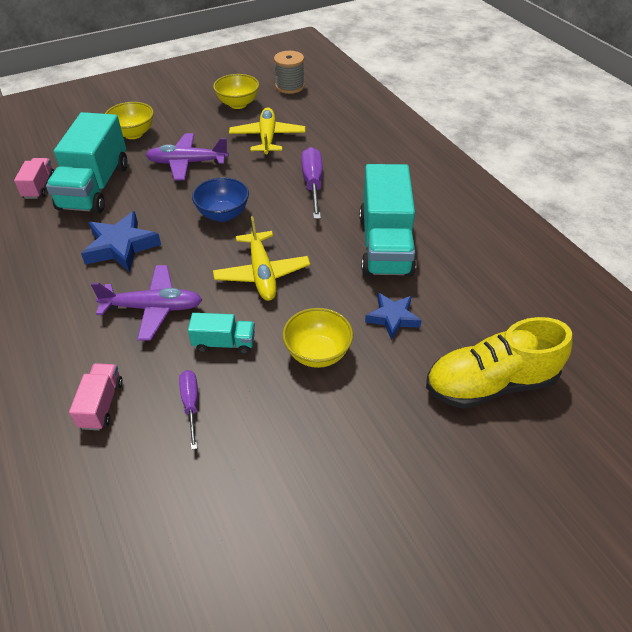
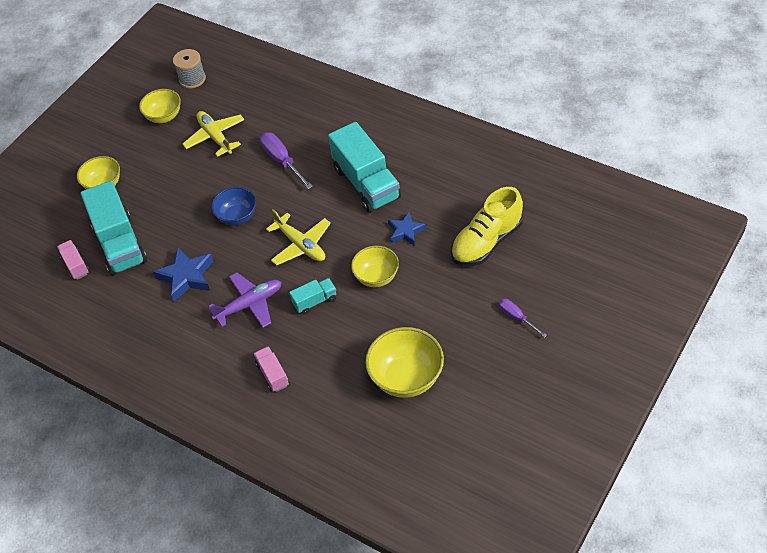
camera: 25 degrees left, 5 degrees up
purple plane [146,133,229,180] -> none
purple screwdriver [179,370,198,450] -> purple screwdriver moved to [499,299,547,338]
none -> yellow bowl [365,327,444,398]

